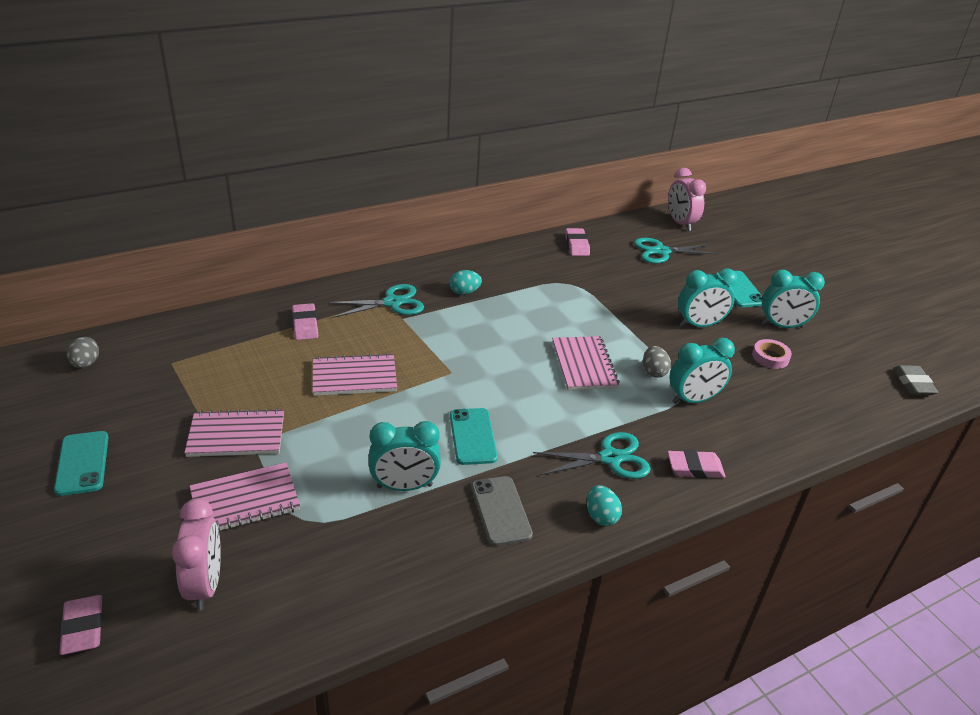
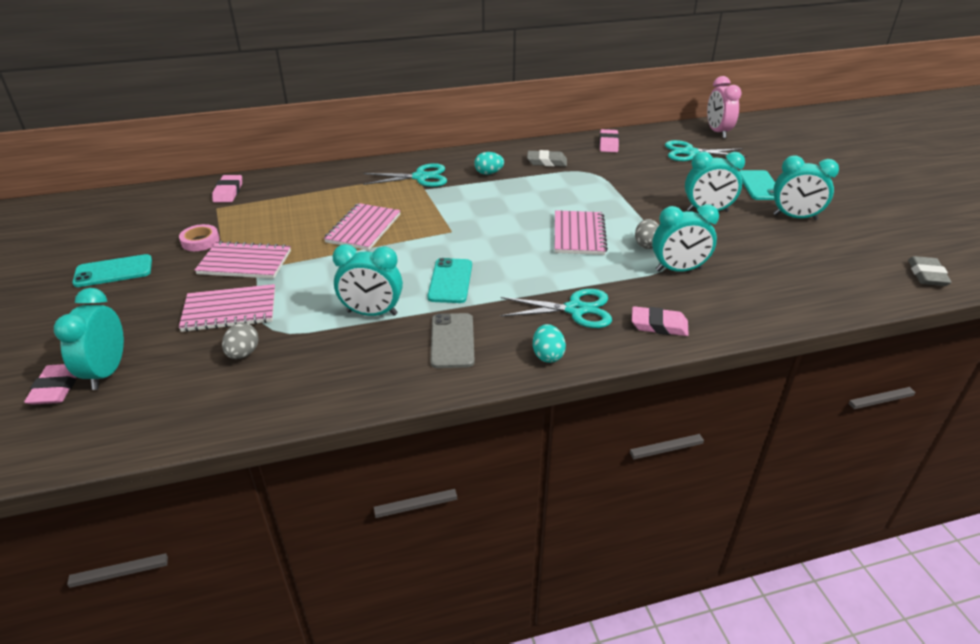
camera: 15 degrees right, 0 degrees up
turquoise phone [54,431,109,496] -> turquoise phone turned 75 degrees clockwise [72,254,152,287]
grey egg [67,337,99,368] -> grey egg moved to [222,323,259,359]
pink clock [172,498,221,610] -> none
pink eraser [292,303,318,340] -> pink eraser moved to [212,175,242,202]
pink notebook [312,353,397,396] -> pink notebook turned 75 degrees counterclockwise [324,203,401,250]
pink tape [752,339,792,369] -> pink tape moved to [179,224,220,251]
none -> turquoise clock [54,288,124,390]
none -> grey eraser [527,150,567,167]

